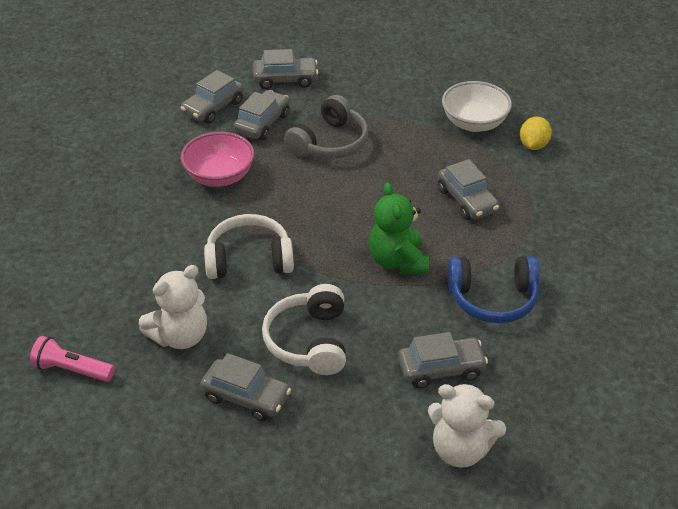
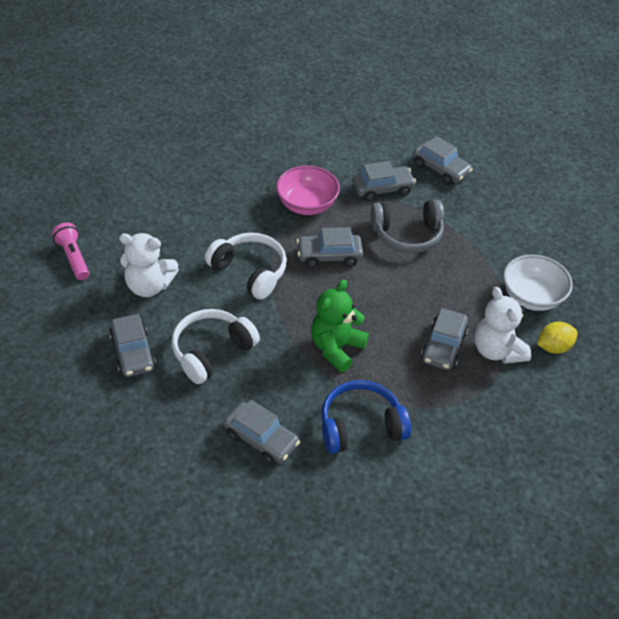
camera: 45 degrees right, 5 degrees up
grey car [181,70,244,124] -> grey car moved to [296,227,363,268]
white teddy bear [428,383,506,468] -> white teddy bear moved to [475,287,531,364]
blue headphones [447,256,540,323] -> blue headphones turned 120 degrees clockwise [321,380,411,454]

